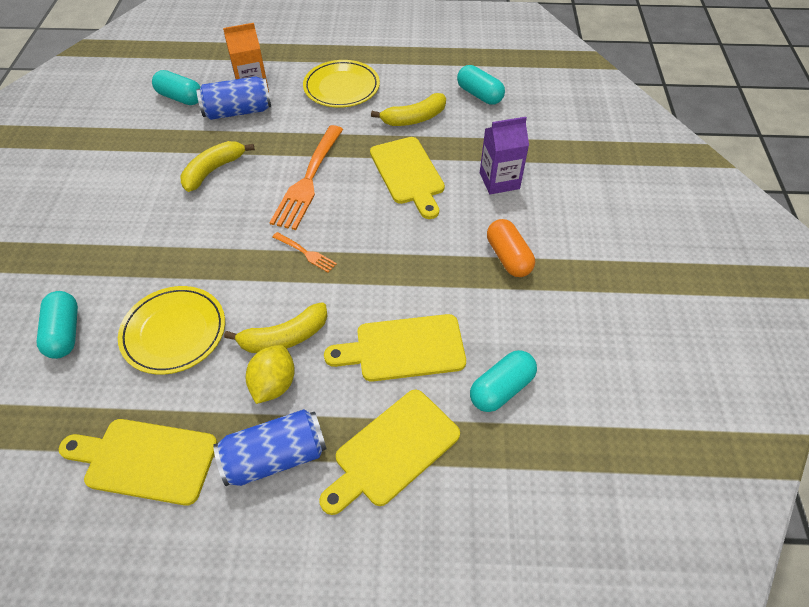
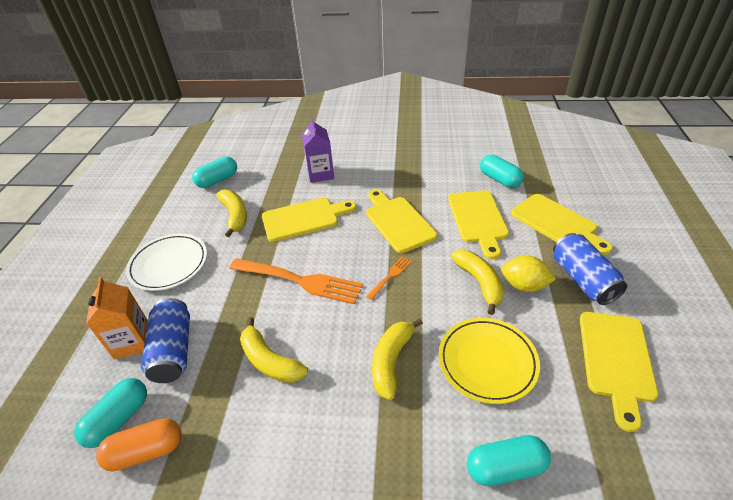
camera: 85 degrees left, 10 degrees down
yellow plate [303,60,380,108] -> white plate [126,233,207,291]
orange capsule [487,219,535,277] -> orange capsule moved to [96,418,182,472]
none -> yellow cutting board [366,189,437,253]
none -> yellow banana [372,318,423,400]

